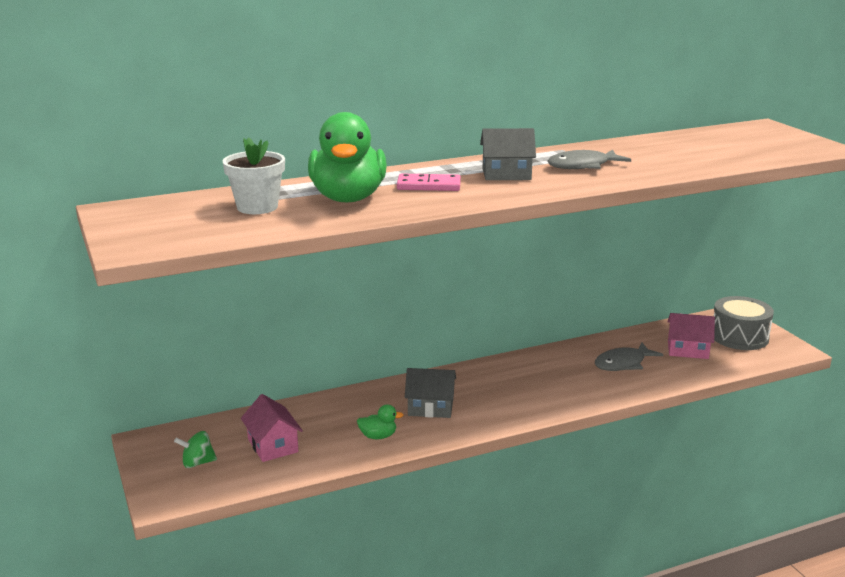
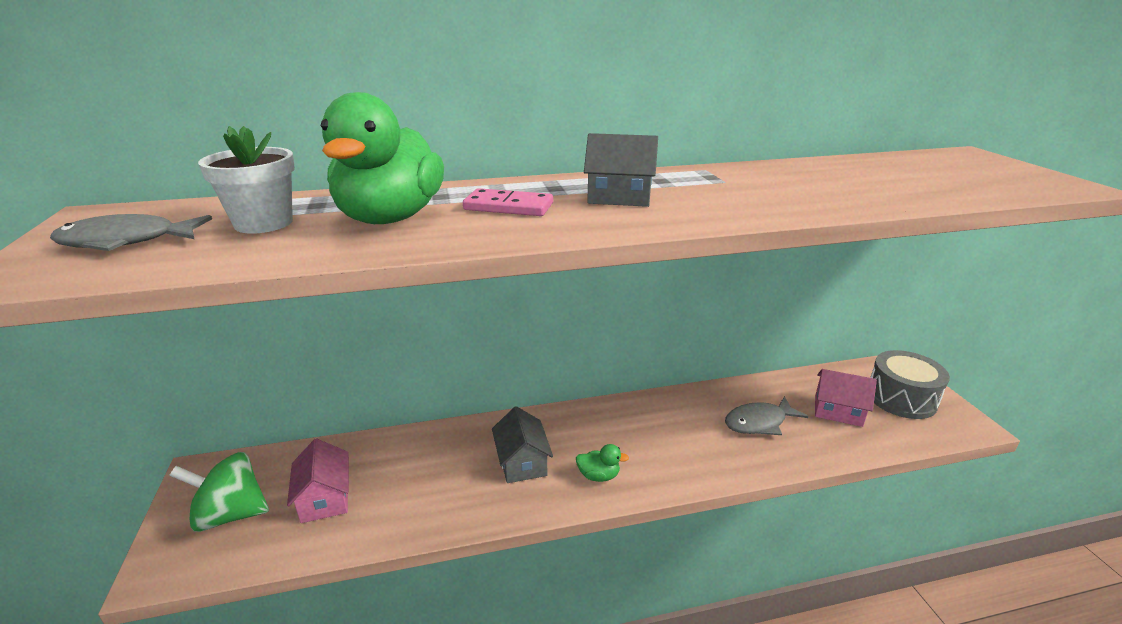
camera: 10 degrees right, 5 degrees up
green spinning top [174,431,217,468] -> green spinning top [169,452,269,532], size x1.74
green duck [357,404,403,439] -> green duck moved to [576,444,629,482]
grey house [405,368,456,418] -> grey house turned 60 degrees clockwise [492,406,553,483]
grey fish [547,150,631,169] -> grey fish moved to [50,214,212,251]

